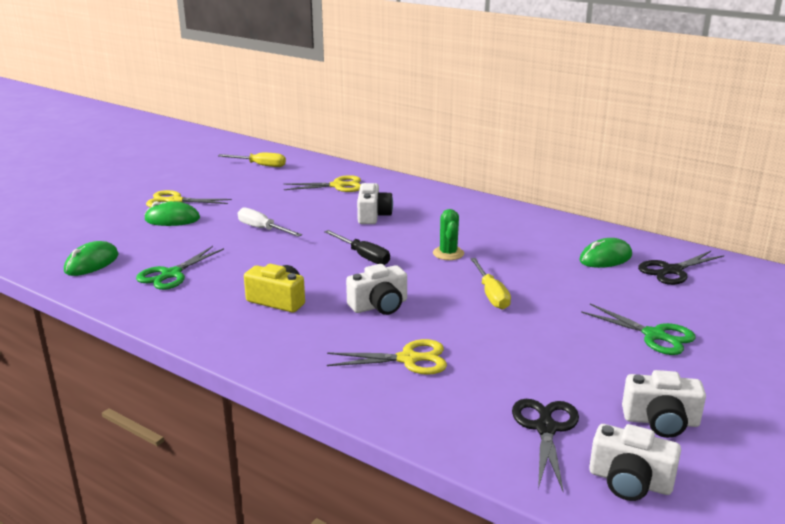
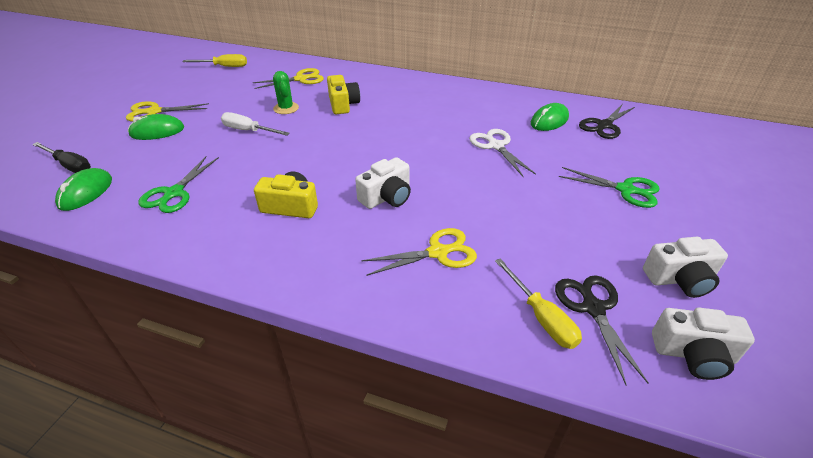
camera: 15 degrees left, 15 degrees up
black screwdriver [324,230,390,265] -> black screwdriver moved to [32,142,91,173]
white camera [357,183,393,224] -> yellow camera [327,75,360,114]
green cactus [433,209,464,260] -> green cactus moved to [273,71,299,114]
yellow screwdriver [470,258,511,310] -> yellow screwdriver moved to [495,258,582,349]
none -> white scissors [469,129,536,177]

